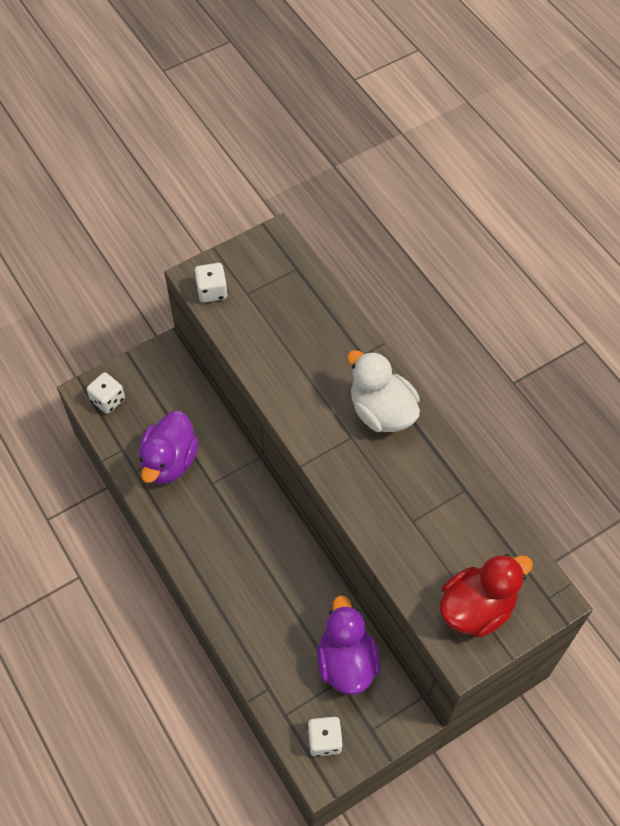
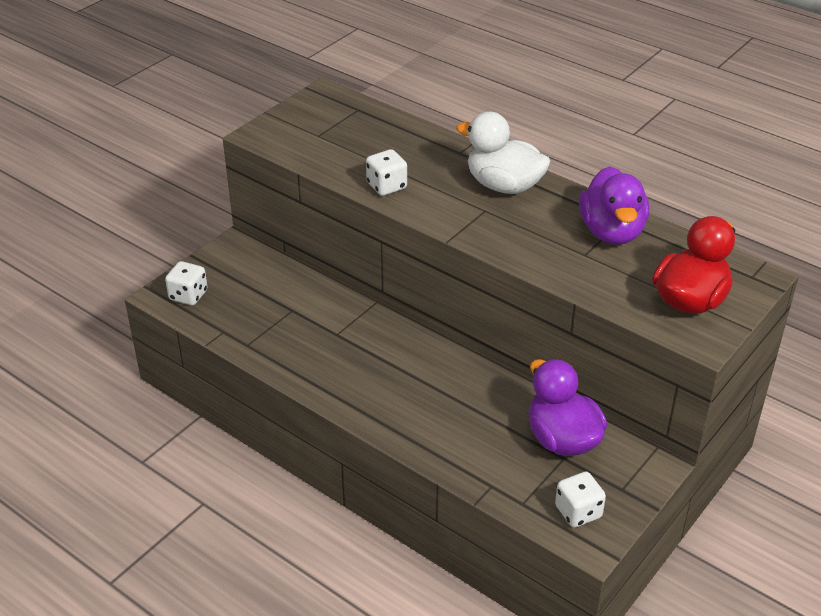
camera: 20 degrees left, 20 degrees down
purple duck [139,411,199,484] -> purple duck moved to [579,166,649,245]
white dice [194,263,228,303] -> white dice moved to [366,149,407,196]

